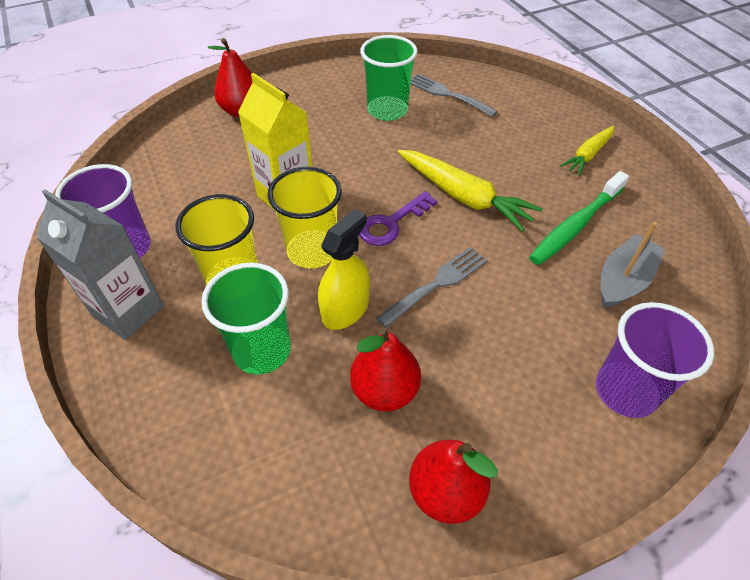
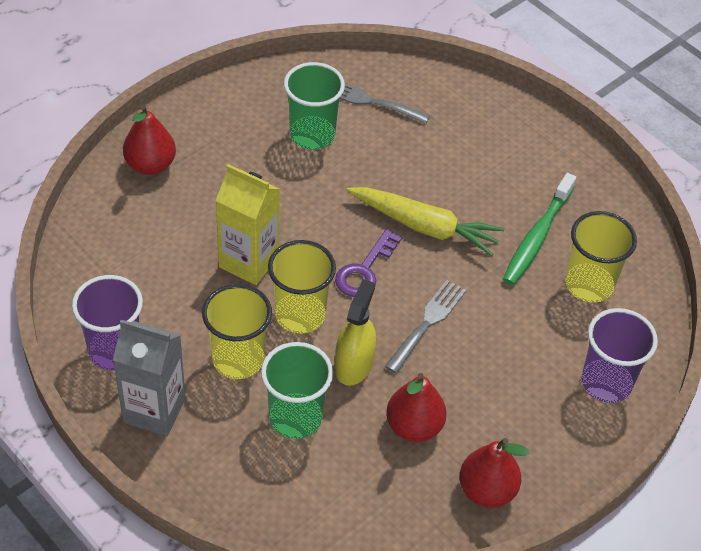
camera: 20 degrees left, 0 degrees up
yellow carrot [560,126,615,176] -> none
grey boat [600,221,665,309] -> yellow cup [566,211,637,303]

